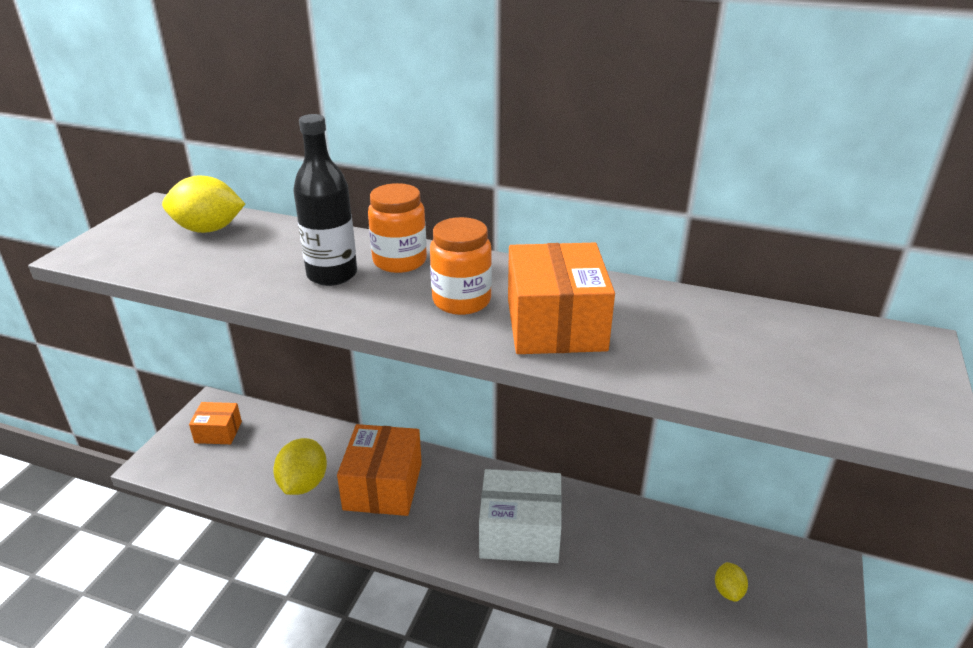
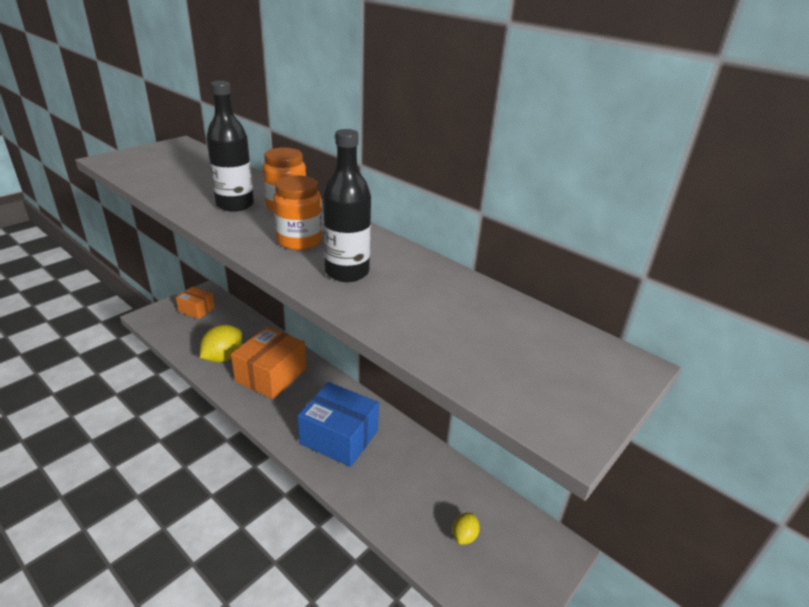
camera: 20 degrees right, 0 degrees up
yellow lemon [162,175,245,233] -> none
white box [479,469,562,563] -> blue box [297,382,379,467]
orange box [508,243,615,354] -> black bottle [323,129,371,282]

